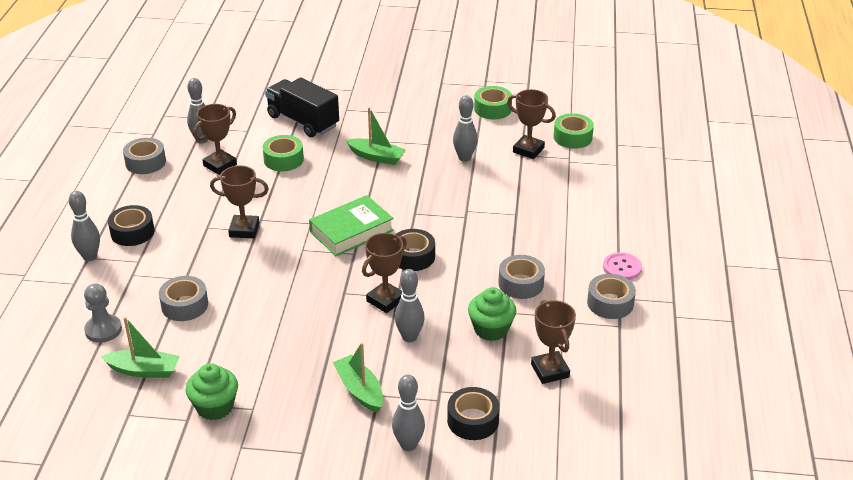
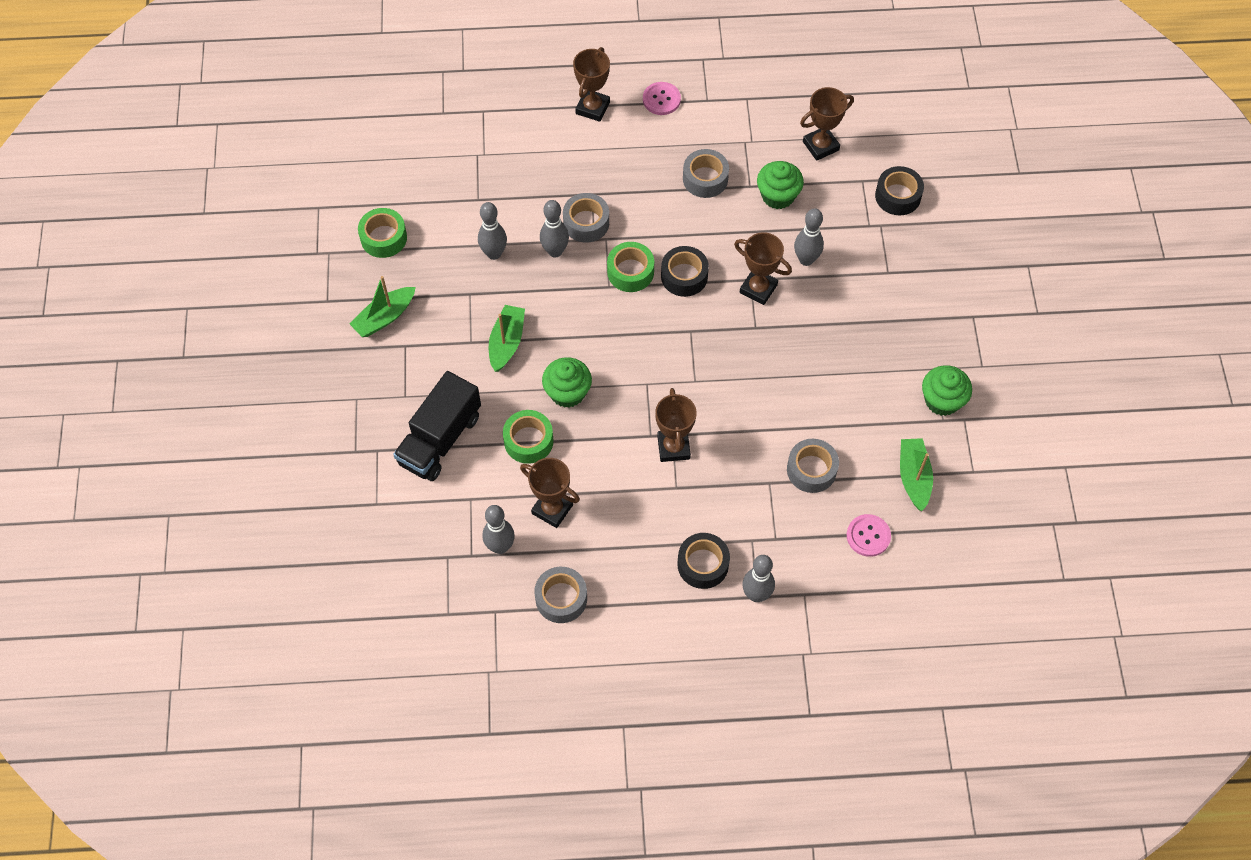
camera: 100 degrees left, 25 degrees up
grey pawn [84,283,122,343] -> pink button [847,514,891,557]
green book [309,195,394,256] -> none
green boat [333,343,383,413] -> green boat moved to [349,276,416,337]
grey bowling pin [392,374,425,451] -> grey bowling pin moved to [540,200,569,258]
brown trophy [507,89,556,159] -> brown trophy moved to [573,47,610,122]
green tape [554,113,594,149] -> green tape moved to [607,242,654,292]
grey tape [587,274,636,319] -> grey tape moved to [563,193,609,243]
none -> green cupcake [542,357,592,408]

